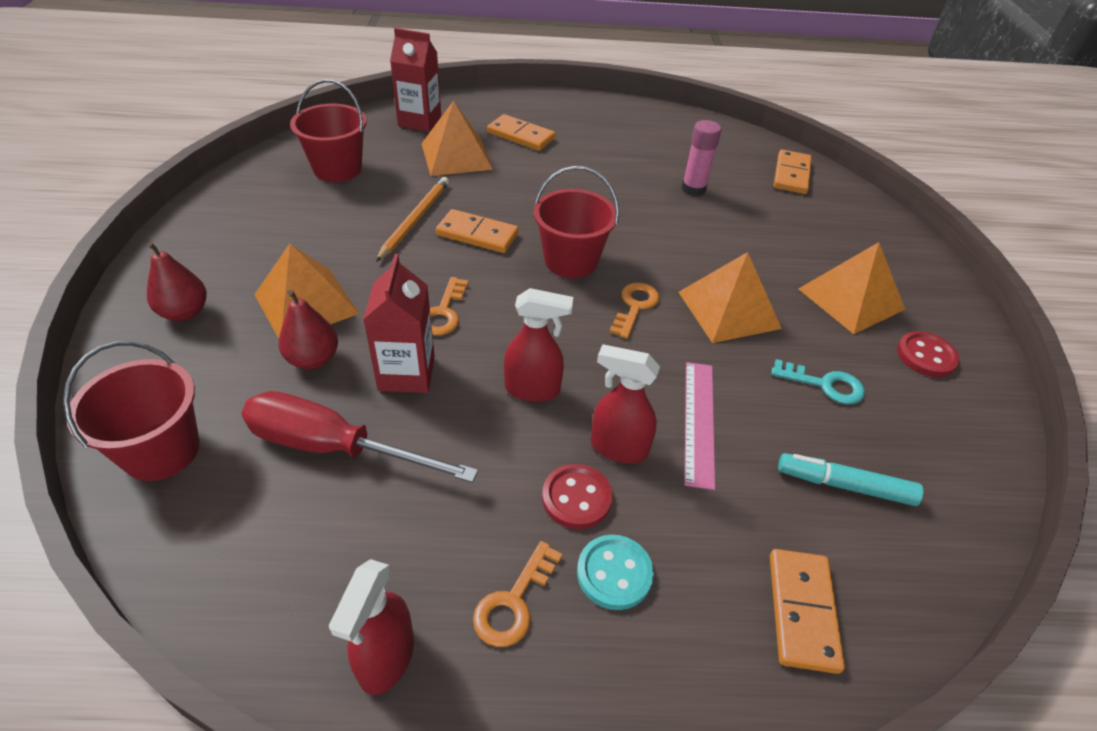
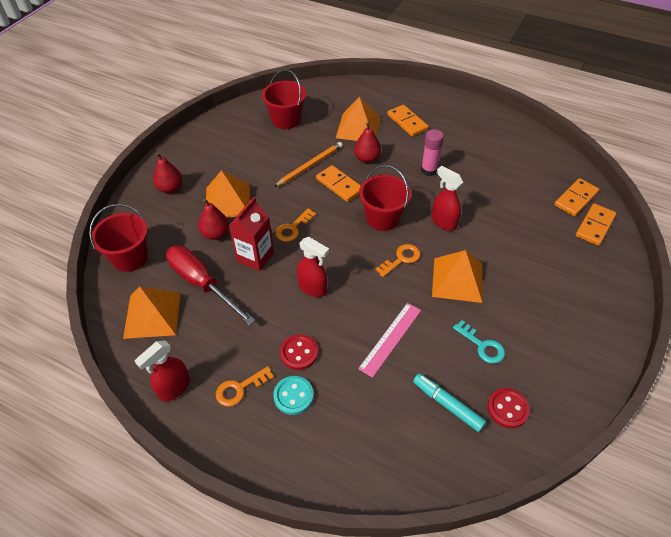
camera: 30 degrees right, 5 degrees up
red carton [390,28,441,132] -> none
red spray bottle [591,344,660,463] -> red spray bottle moved to [432,166,463,231]
pink glue stick [682,120,722,196] -> pink glue stick moved to [421,129,444,176]
orange domino [770,549,845,674] -> orange domino moved to [576,203,616,246]
orange pyramid [798,242,905,334] -> orange pyramid moved to [123,286,180,339]
red button [897,331,960,377] -> red button moved to [487,388,530,428]
none -> red pear [354,123,381,163]

